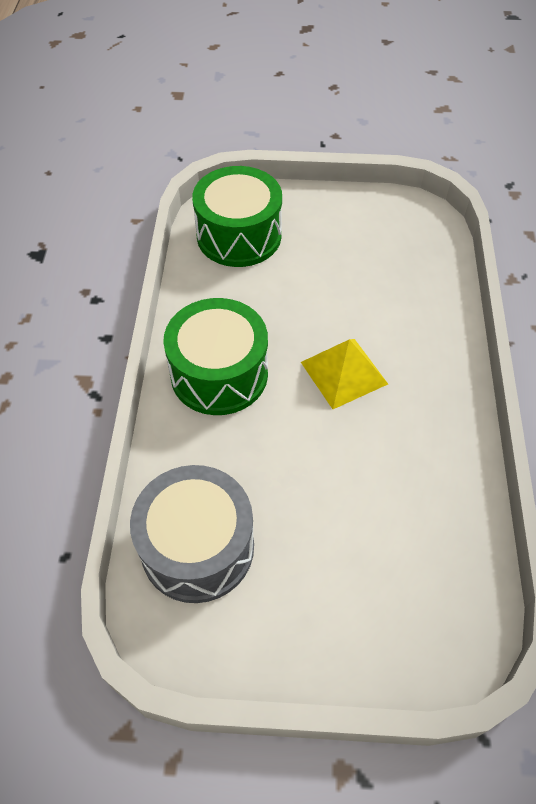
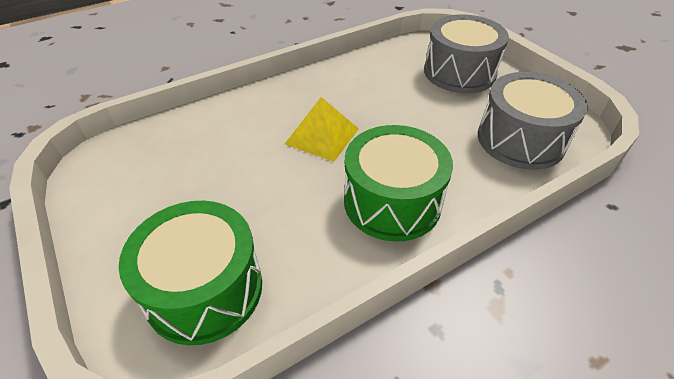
camera: 125 degrees left, 10 degrees down
none -> grey drum [424,14,509,93]

